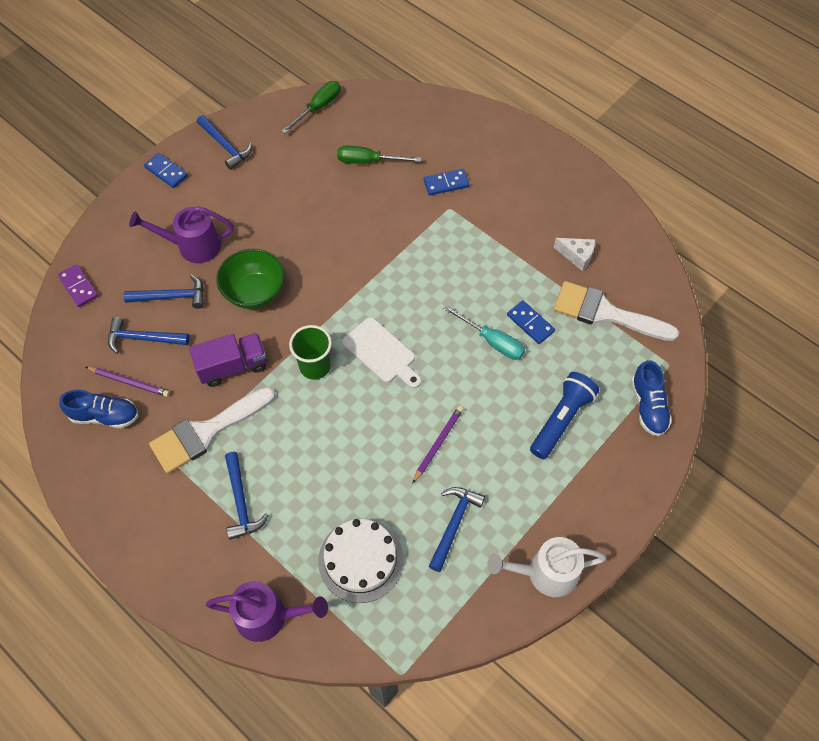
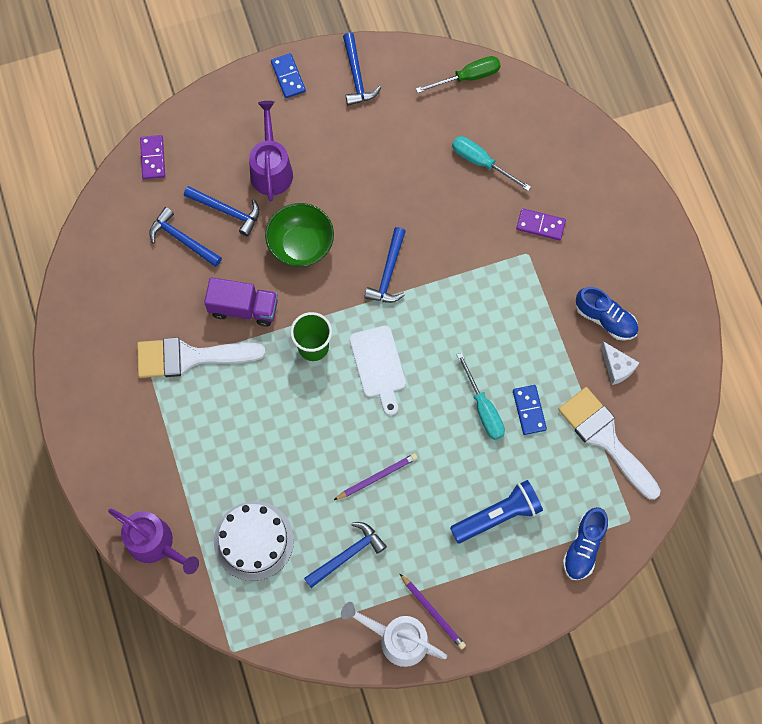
camera: 30 degrees right, 10 degrees up
blue shoe [59,390,139,428] -> blue shoe moved to [576,287,638,341]
purple pencil [86,367,170,397] -> purple pencil moved to [399,573,466,649]
purple watering can [129,206,234,263] -> purple watering can turned 60 degrees clockwise [249,101,293,201]
blue hammer [225,452,268,540] -> blue hammer moved to [364,227,406,303]
green screwdriver [337,146,421,164] -> turquoise screwdriver [452,136,531,191]
blue domino [423,169,469,195] -> purple domino [516,208,566,241]

